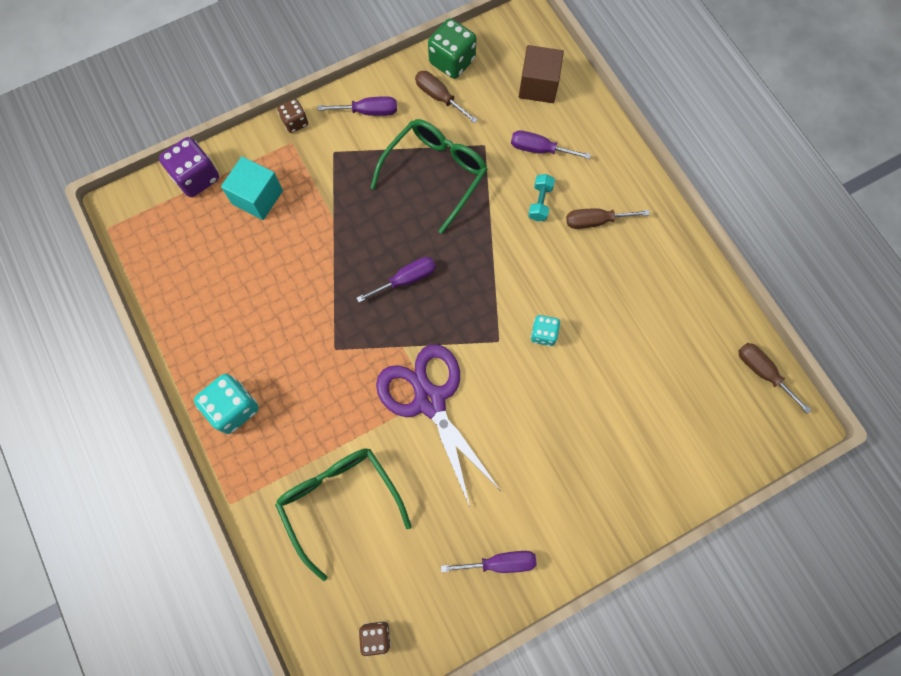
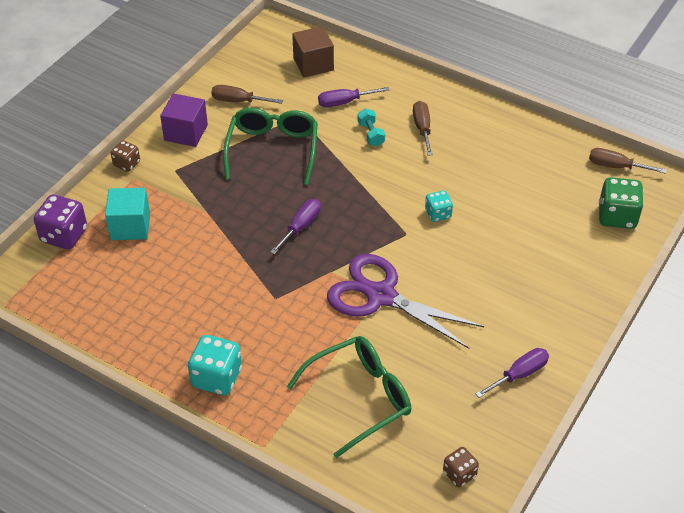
camera: 30 degrees left, 25 degrees down
green glasses [275,448,412,581] -> green glasses turned 120 degrees clockwise [287,336,411,458]
purple screwdriver [318,96,397,116] -> purple cube [160,93,208,147]
green dice [428,18,477,79] -> green dice moved to [599,177,644,229]
brown screwdriver [566,208,650,229] -> brown screwdriver turned 120 degrees clockwise [413,101,433,156]

